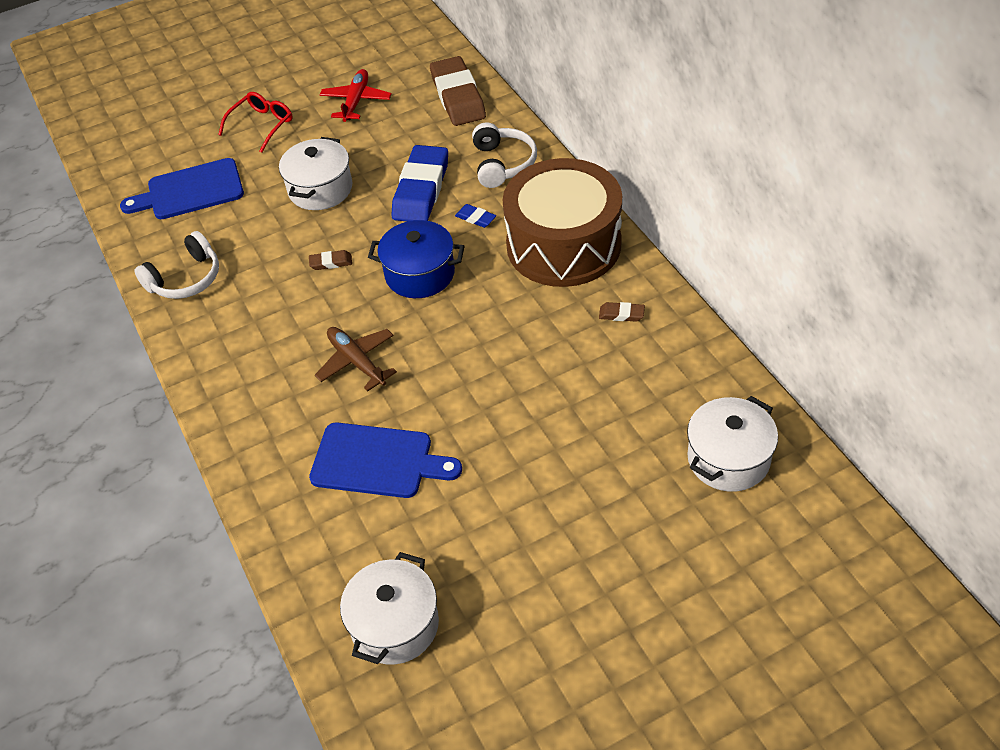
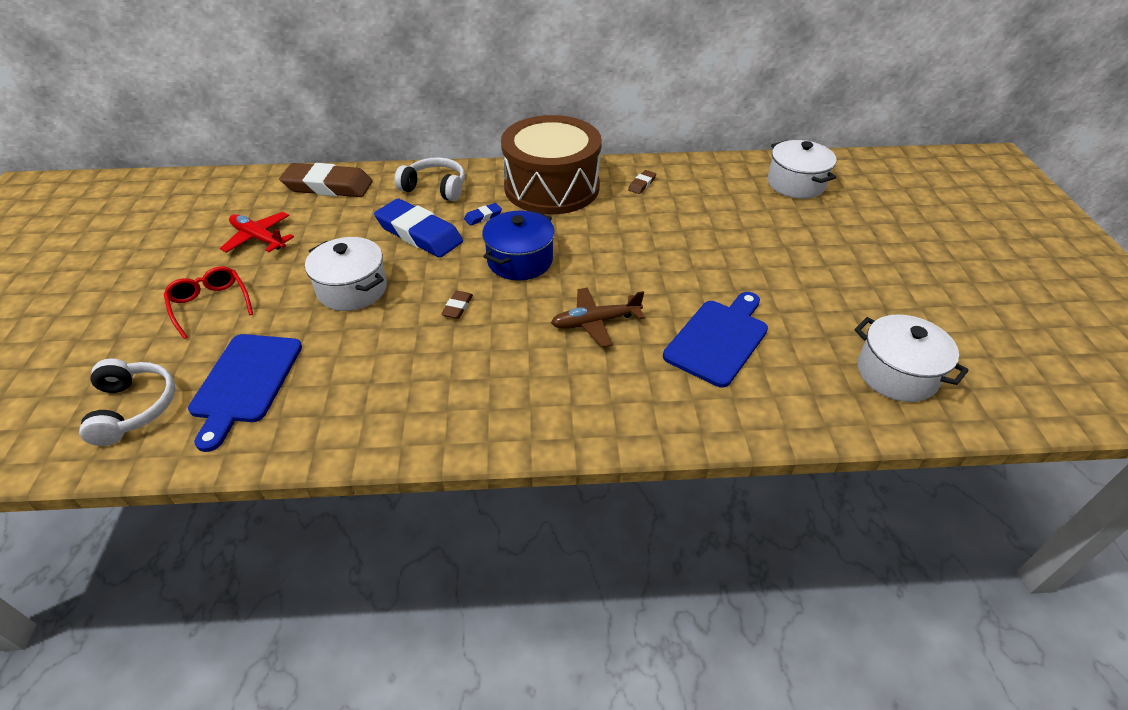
camera: 70 degrees left, 5 degrees down
white headphones [134,231,219,299] -> white headphones moved to [79,359,175,446]

